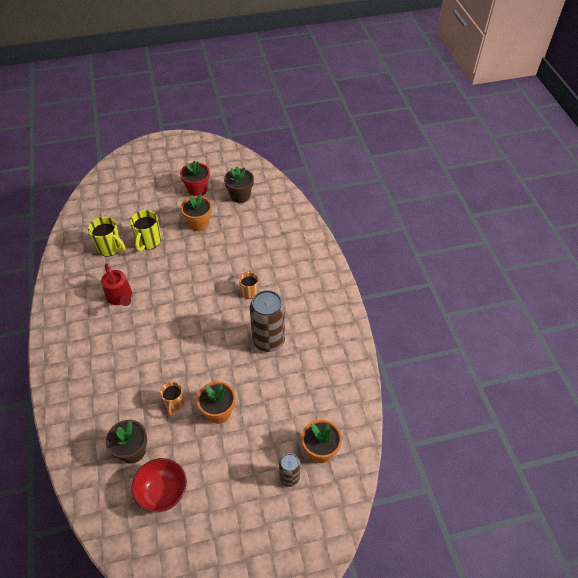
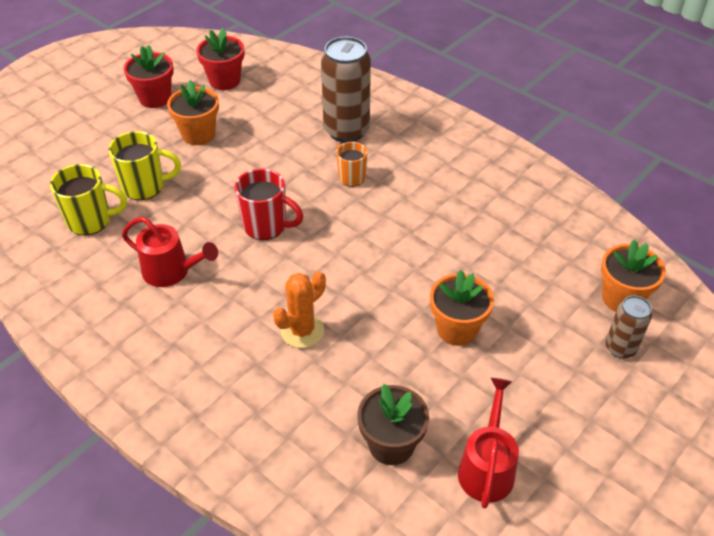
camera: 35 degrees left, 5 degrees down
yellow mug [130,210,161,251] -> yellow mug turned 75 degrees counterclockwise [108,131,181,200]
red bowl [131,458,187,512] -> red watering can [458,378,519,508]
orange mug [160,382,184,416] -> none
brown flower pot [224,166,254,203] -> red flower pot [196,28,244,90]
brown can [250,290,285,352] -> brown can moved to [321,37,371,143]
none -> red mug [235,168,303,240]
none -> orange cactus [273,271,326,348]

